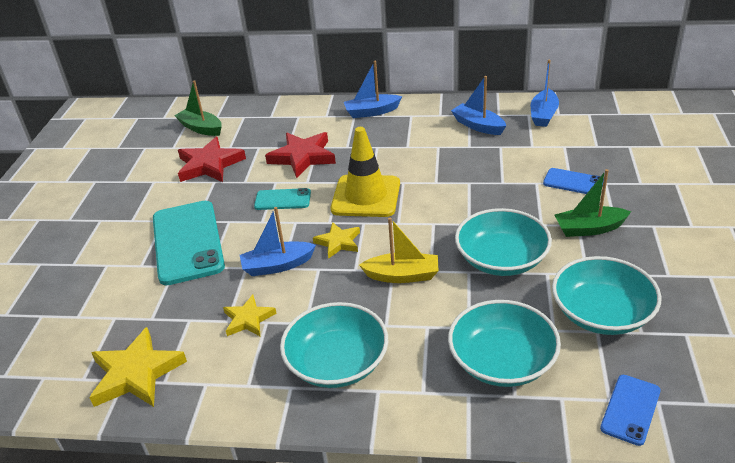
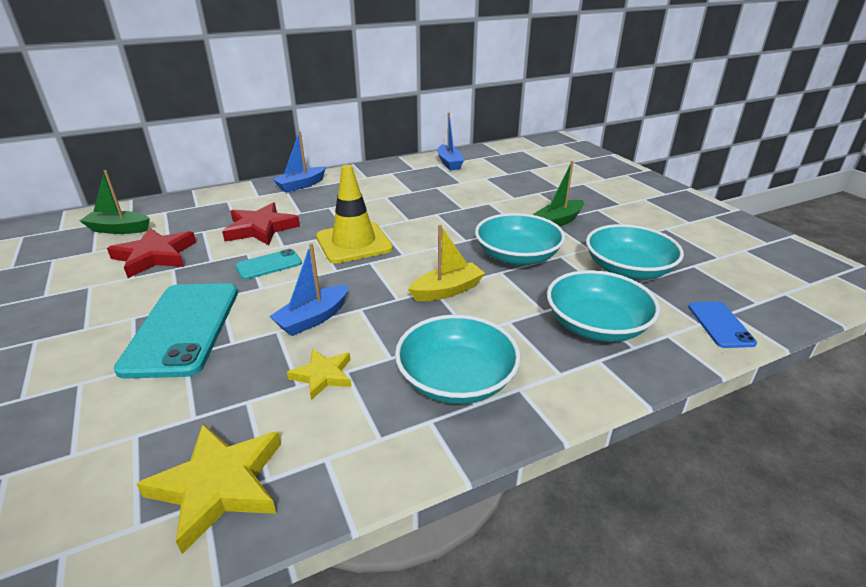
camera: 35 degrees left, 5 degrees down
turquoise phone [153,201,225,285] -> turquoise phone turned 45 degrees clockwise [114,283,238,379]
yellow star [313,222,360,259] -> none
blue boat [451,76,506,135] -> none
blue phone [543,168,604,194] -> none

